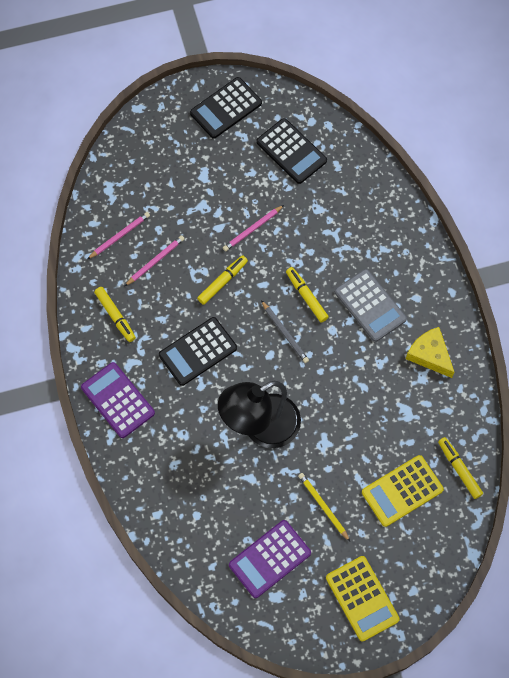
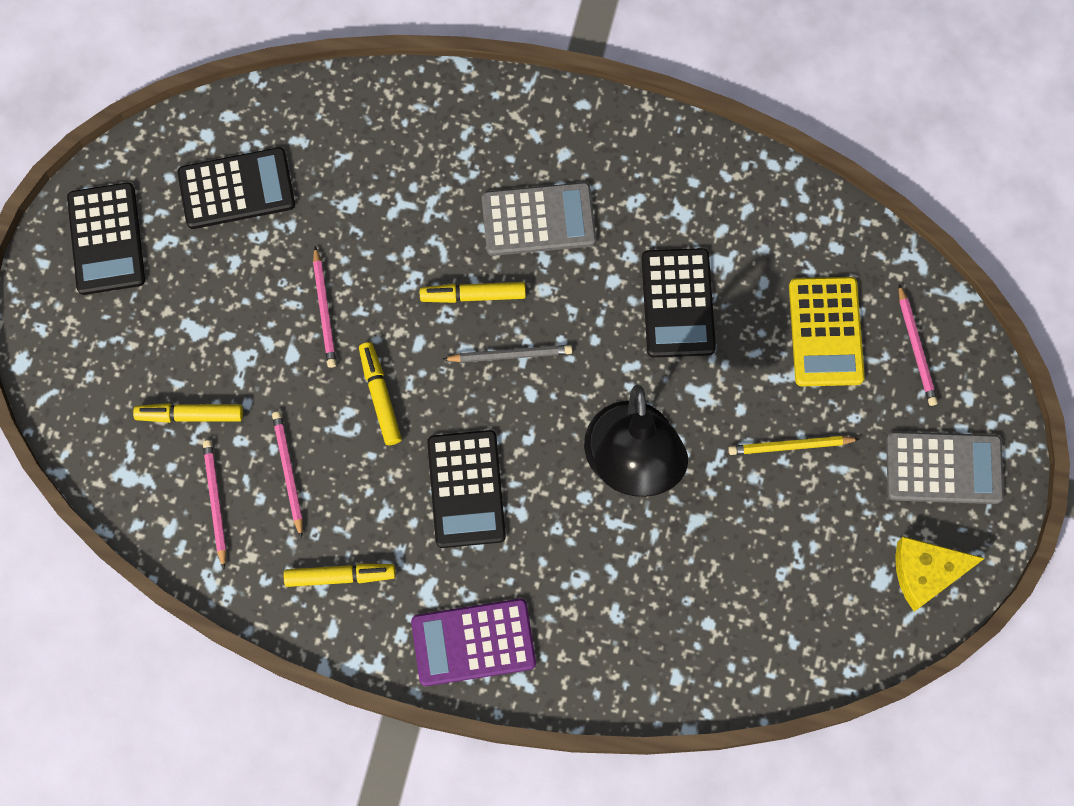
camera: 60 degrees left, 5 degrees up
purple calculator [229,520,311,598] -> none
yellow calculator [326,556,400,641] -> grey calculator [886,432,1004,504]
yellow cheese [406,327,454,378] -> yellow cheese moved to [895,537,985,612]
yellow marker [438,437,483,499] -> yellow marker moved to [133,403,243,423]
none -> black calculator [642,248,716,358]
none -> pink pencil [899,284,938,406]

